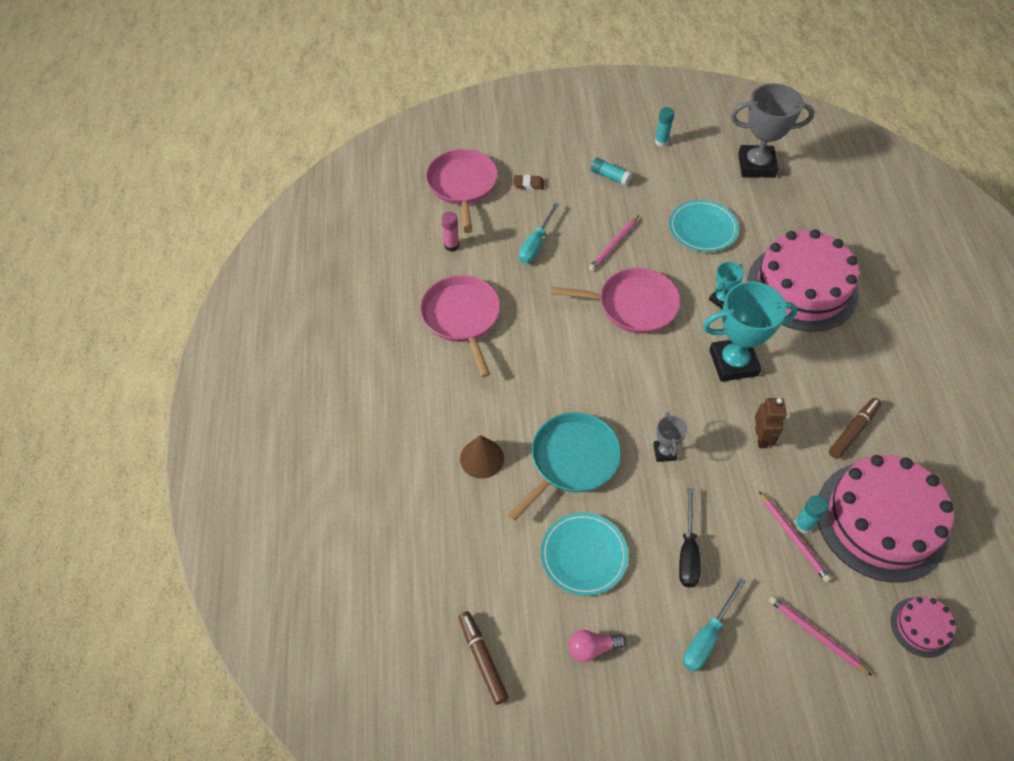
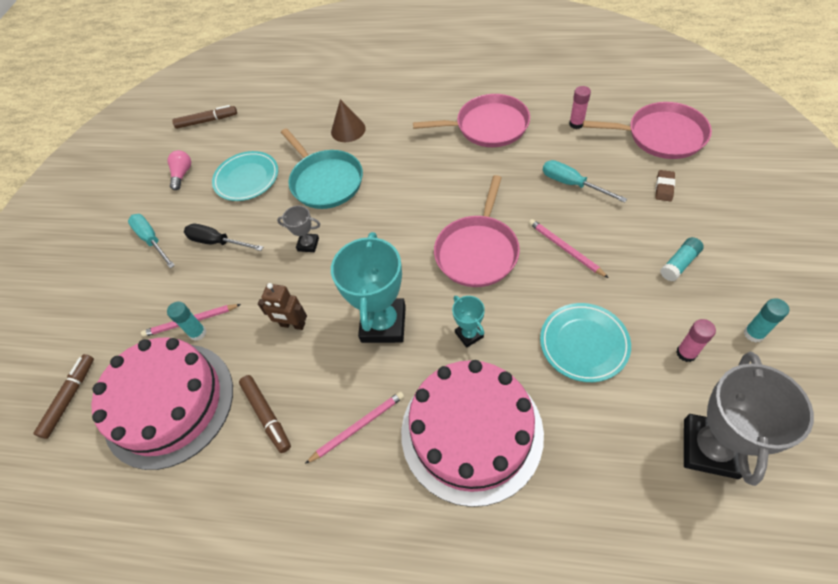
camera: 110 degrees right, 0 degrees up
pink pencil [769,596,872,676] -> pink pencil moved to [305,391,404,464]
pink cake [891,597,956,658] -> brown marker [33,354,94,439]
none -> pink glue stick [676,319,716,362]

